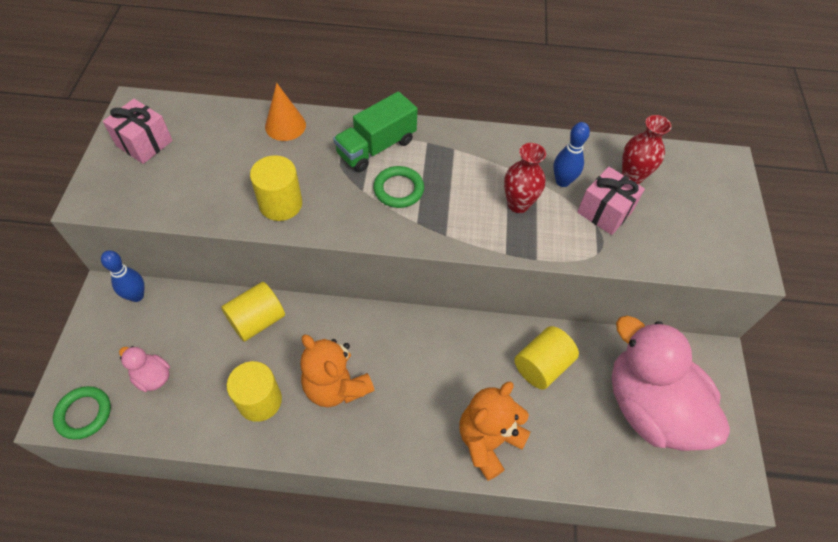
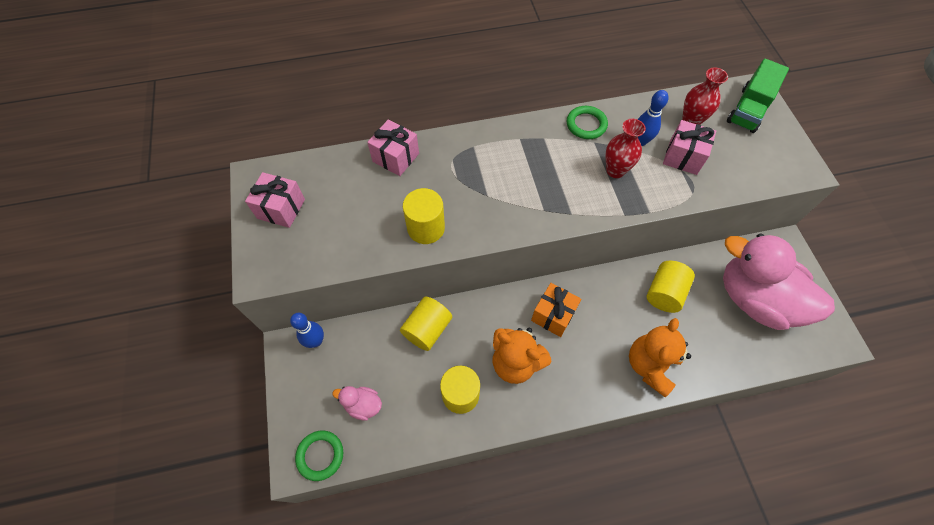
camera: 15 degrees left, 5 degrees up
orange cone [265,83,306,141] -> pink gift [367,120,419,176]
green truck [333,91,418,172] -> green truck moved to [727,58,789,133]
green ring [373,166,424,208] -> green ring moved to [567,106,608,139]
none -> orange gift [531,283,581,337]

